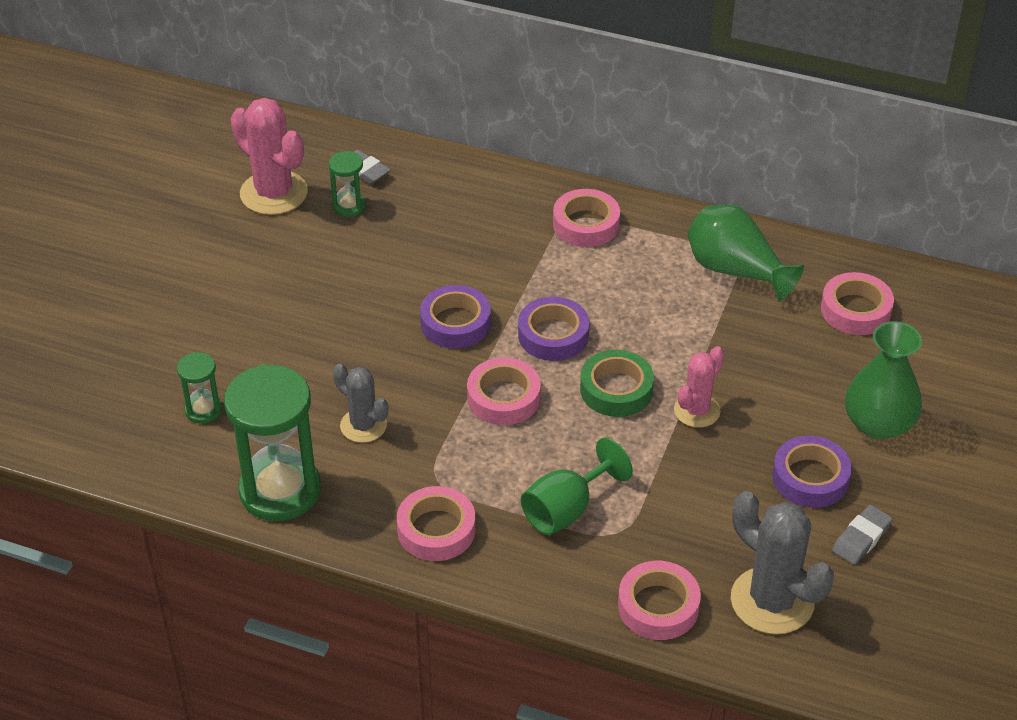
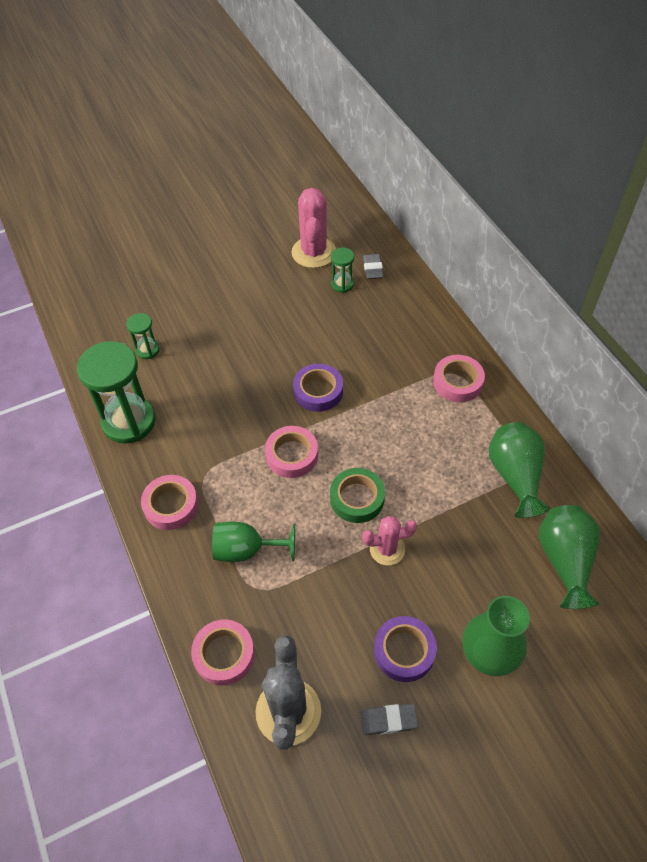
camera: 45 degrees right, 10 degrees up
grey cactus [333,364,388,443] -> none
purple tape [518,297,589,361] -> none
pink tape [821,272,894,335] -> green vase [539,505,600,609]

